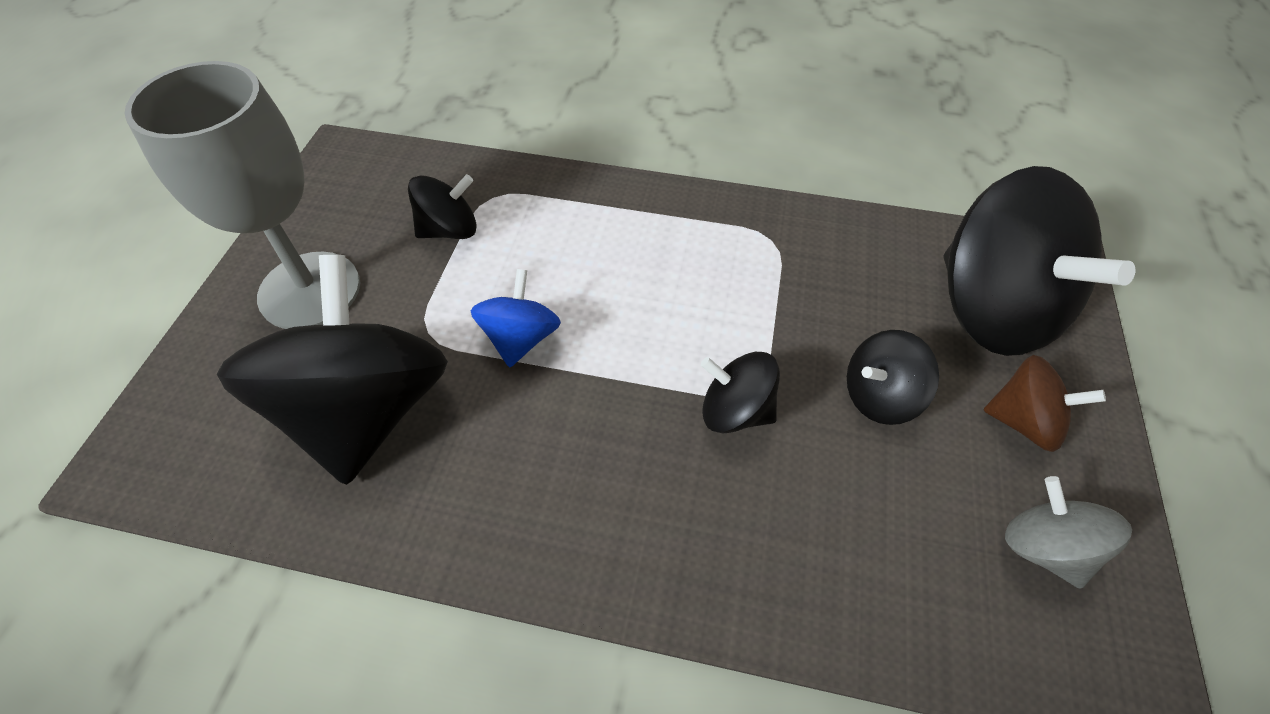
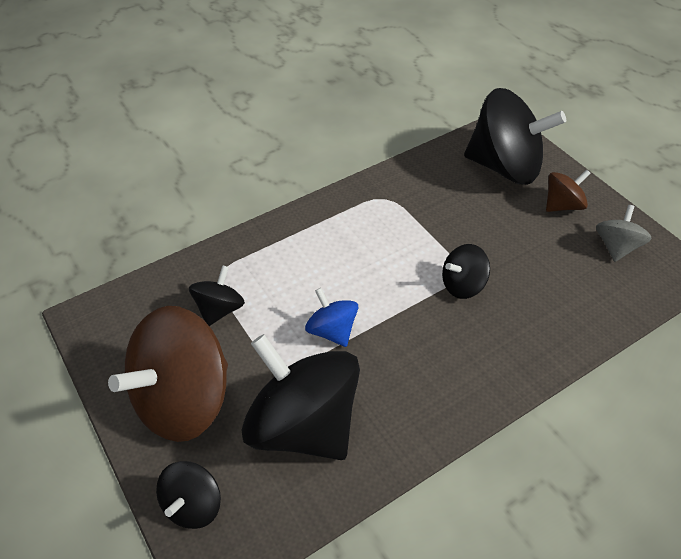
camera: 45 degrees left, 5 degrees down
grey goblet [124,61,360,329] -> brown spinning top [108,306,228,442]
black spinning top [847,330,939,425] -> black spinning top moved to [156,461,221,529]
grey spinning top [1005,476,1132,589] -> grey spinning top turned 90 degrees clockwise [596,205,652,262]

